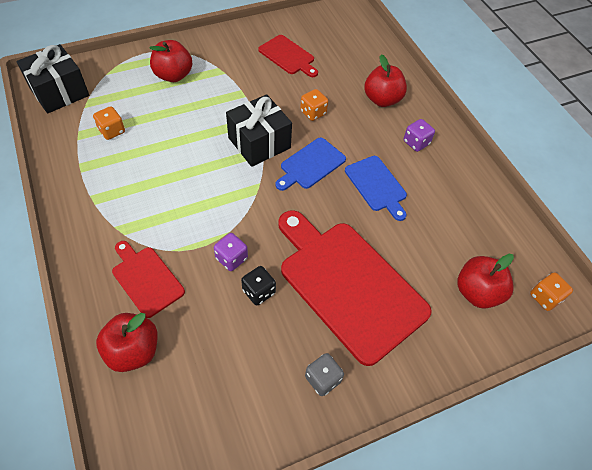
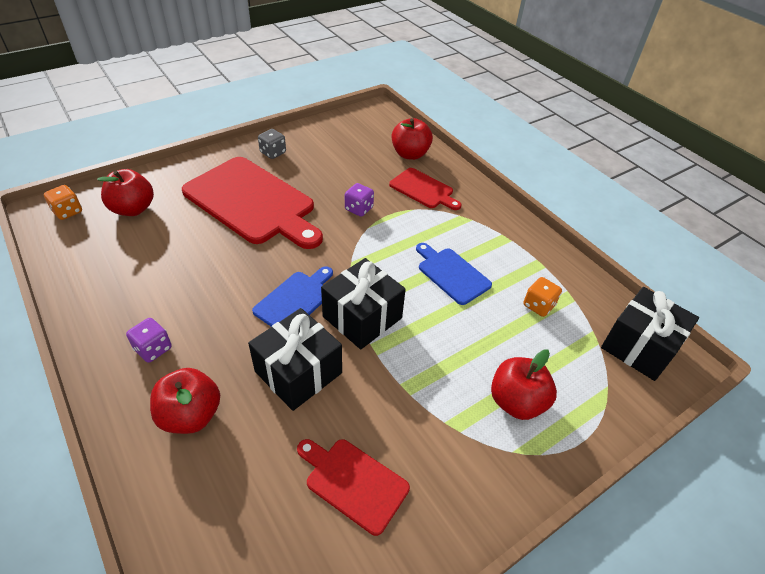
camera: 170 degrees right, 10 degrees down
black dice [241,266,276,306] -> none
orange dice [300,89,328,121] -> black gift [248,308,342,411]
blue cutting board [345,156,407,221] -> blue cutting board moved to [416,243,492,305]

